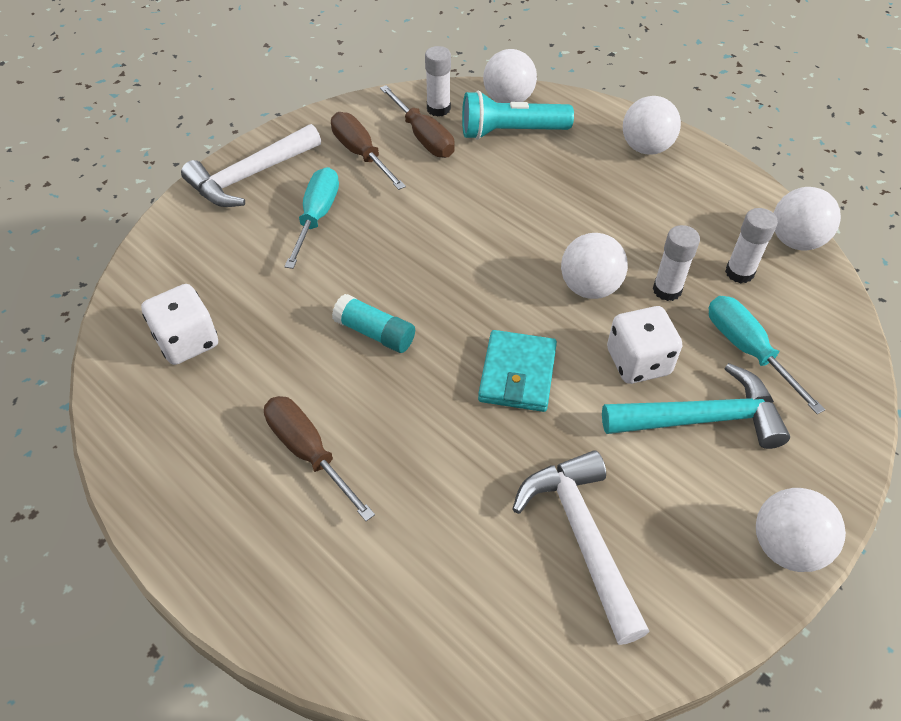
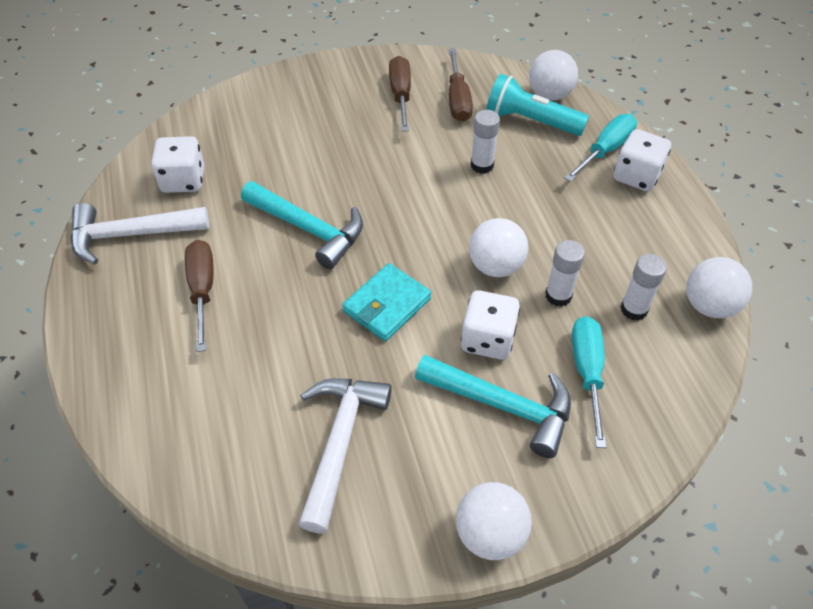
camera: 30 degrees right, 0 degrees up
white hammer [181,124,321,207] -> white hammer moved to [71,203,209,265]
turquoise screwdriver [284,167,339,269] -> turquoise screwdriver moved to [564,114,637,182]
turquoise glue stick [332,294,415,353] -> turquoise hammer [241,181,363,269]
white glue stick [425,46,451,117] -> white glue stick moved to [471,110,500,174]
white ball [623,96,681,155] -> white dice [614,129,671,191]

